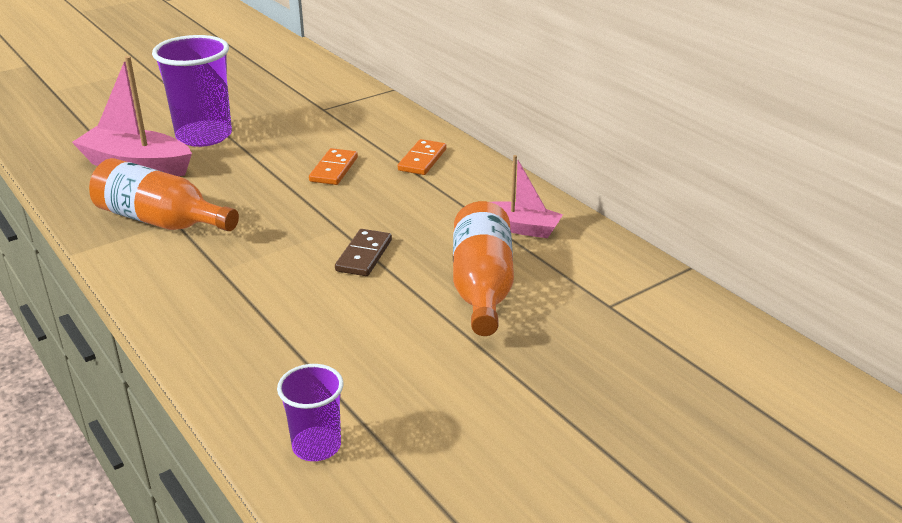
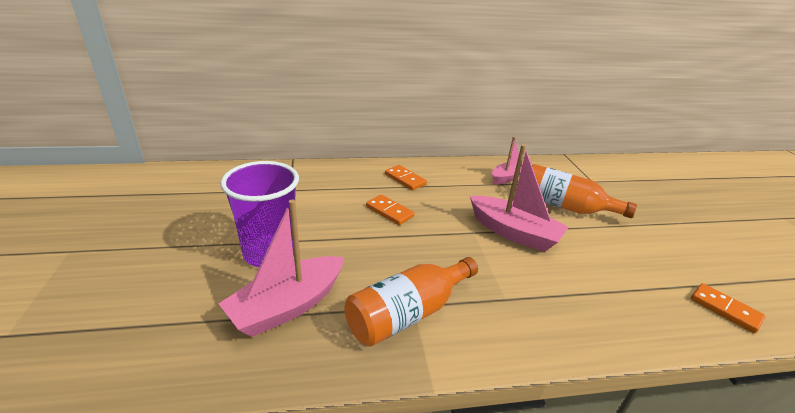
camera: 65 degrees left, 0 degrees up
purple cup [277,364,344,461] -> orange domino [691,283,766,333]
brown domino [335,229,392,276] -> pink boat [470,144,569,252]

